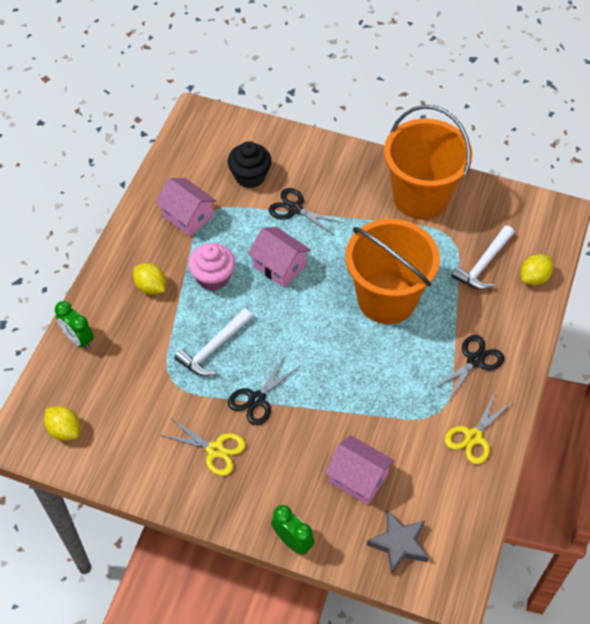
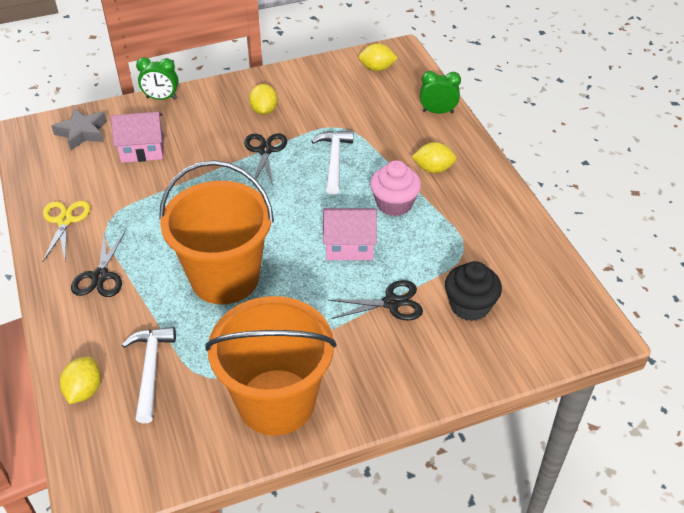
camera: 140 degrees right, 10 degrees down
pink house [155,178,216,237] -> none
yellow scissors [160,419,246,476] -> yellow lemon [249,84,278,115]

